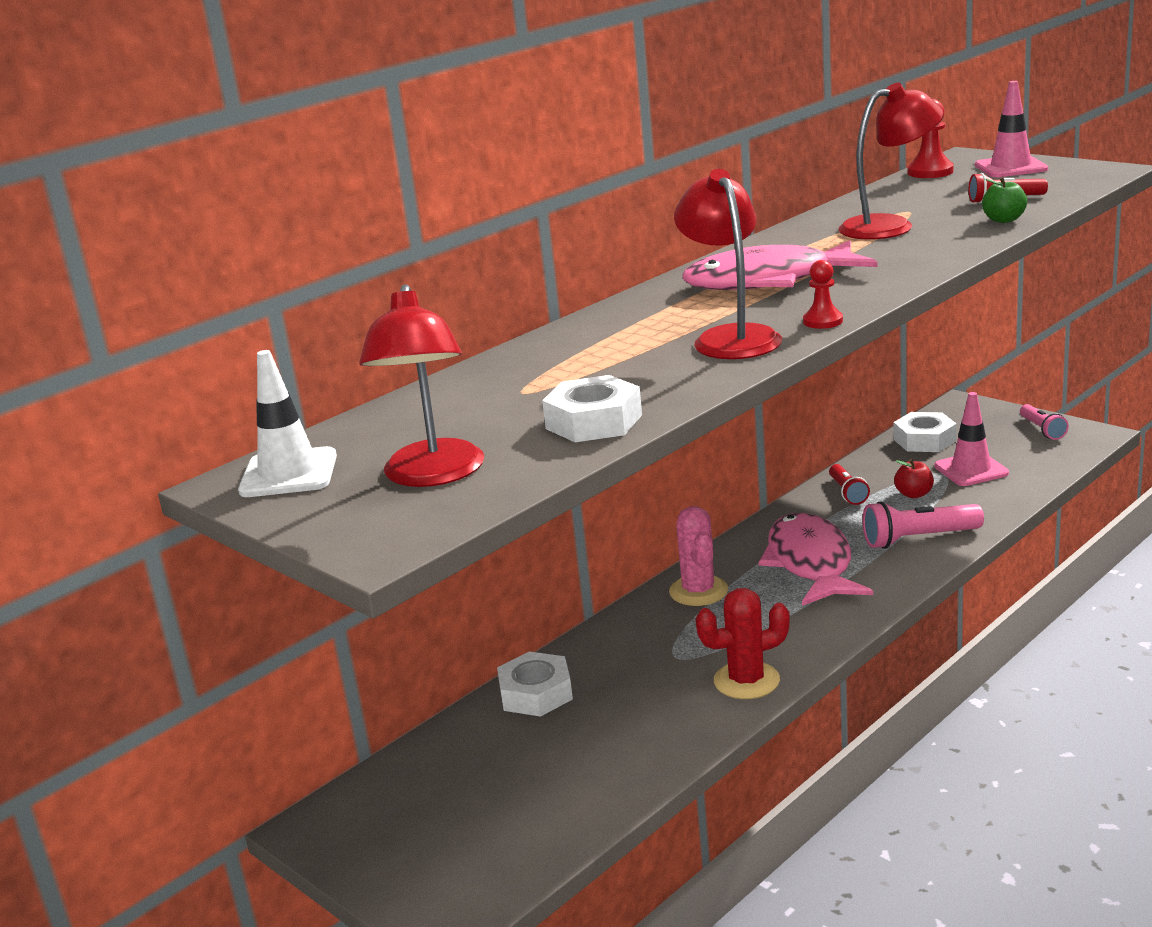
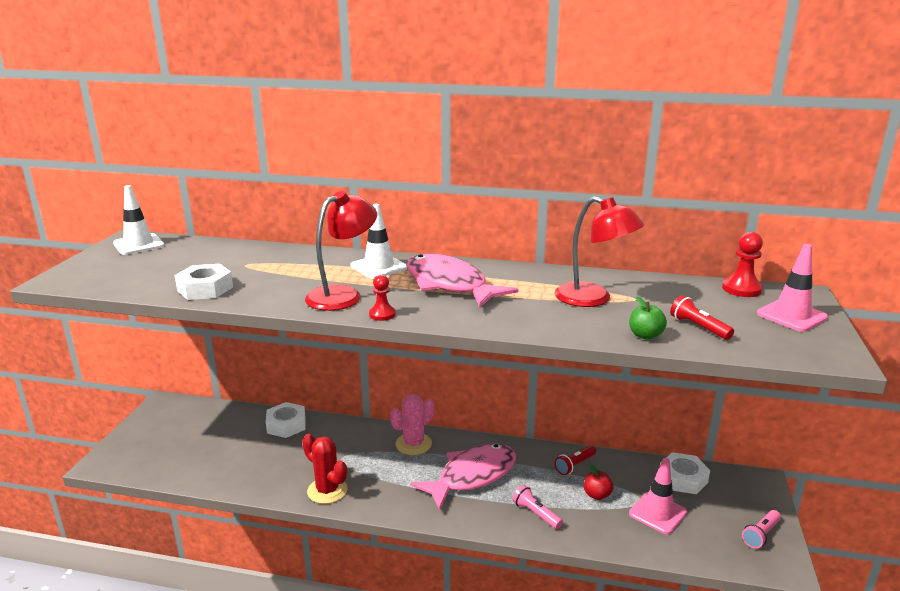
camera: 55 degrees right, 0 degrees up
red lamp [359,284,484,487] -> none
pink flashlight [862,501,984,549] -> pink flashlight [512,485,563,529], size x0.63
none -> white traffic cone [350,204,408,279]

